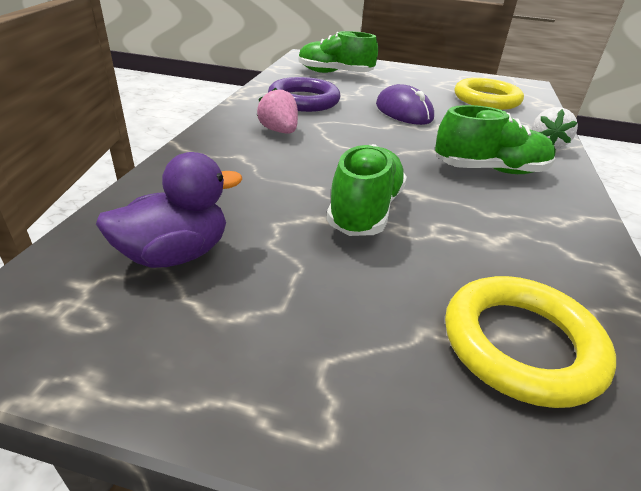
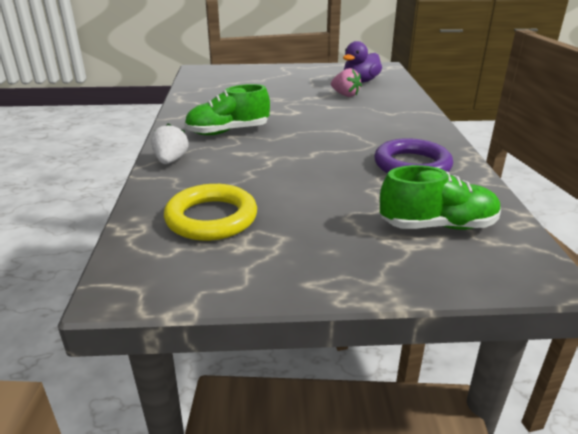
camera: 165 degrees right, 5 degrees down
pink strawberry [257,88,298,133] -> pink strawberry moved to [331,68,362,97]
green shoe [326,144,407,236] -> none
purple mouse [376,84,434,125] -> none
yellow ring [445,276,616,408] -> none

